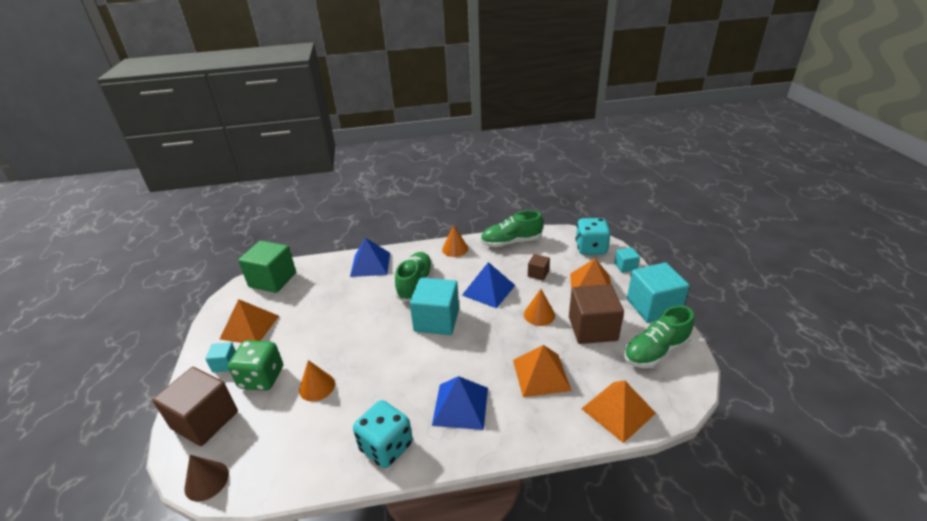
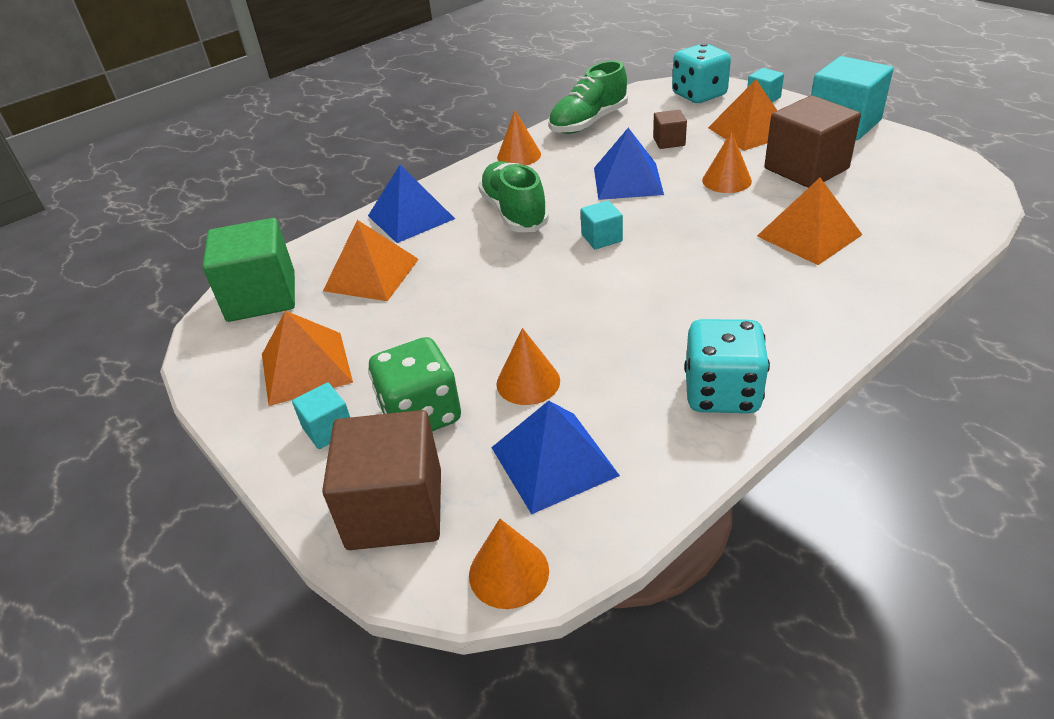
camera: 30 degrees left, 5 degrees up
brown cone [184,455,229,502] -> orange cone [469,519,549,609]
turquoise cube [410,278,459,335] -> turquoise cube [580,200,623,249], size x0.49
blue pyramid [432,376,488,430] -> blue pyramid moved to [491,401,620,514]
orange pyramid [581,380,656,443] -> orange pyramid moved to [323,220,419,301]
green shoe [624,305,694,368] -> none

